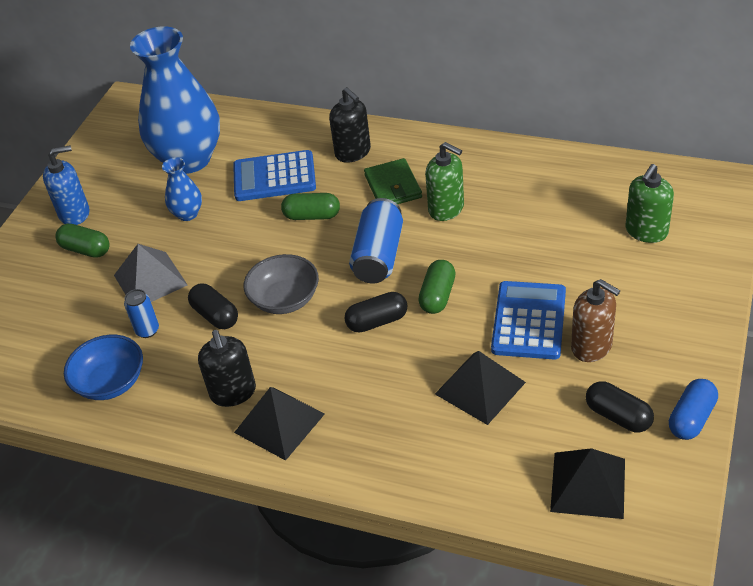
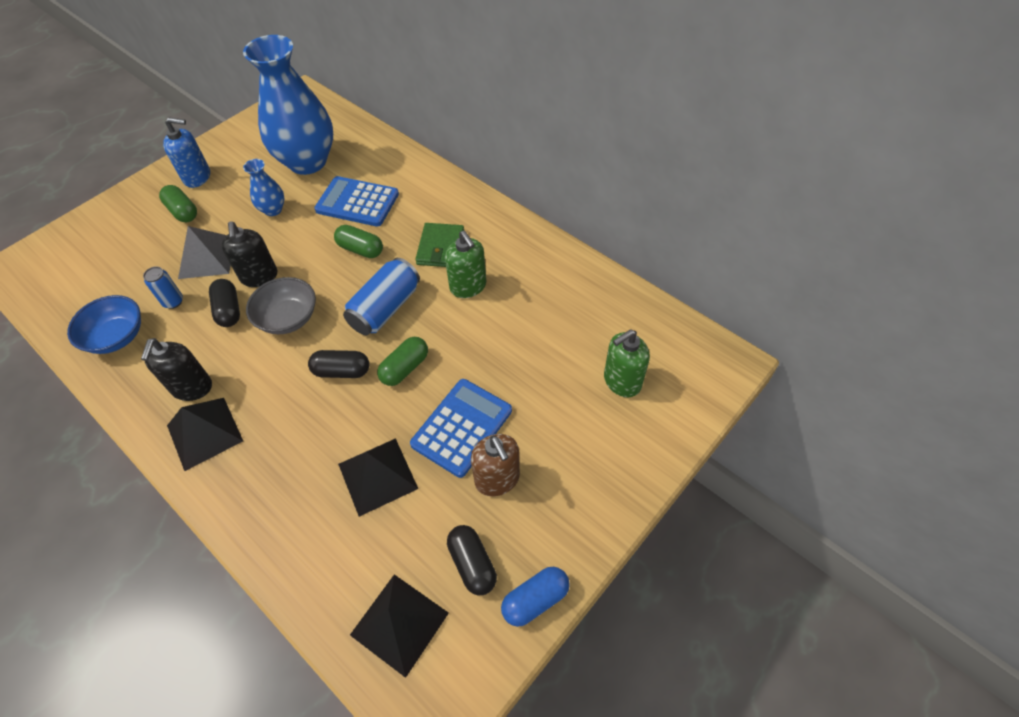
camera: 20 degrees right, 10 degrees up
black soap dispenser [329,87,371,163] -> black soap dispenser moved to [222,221,277,287]

